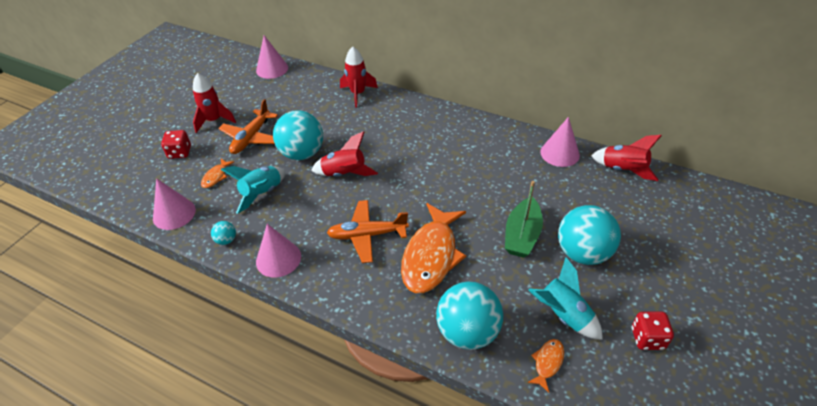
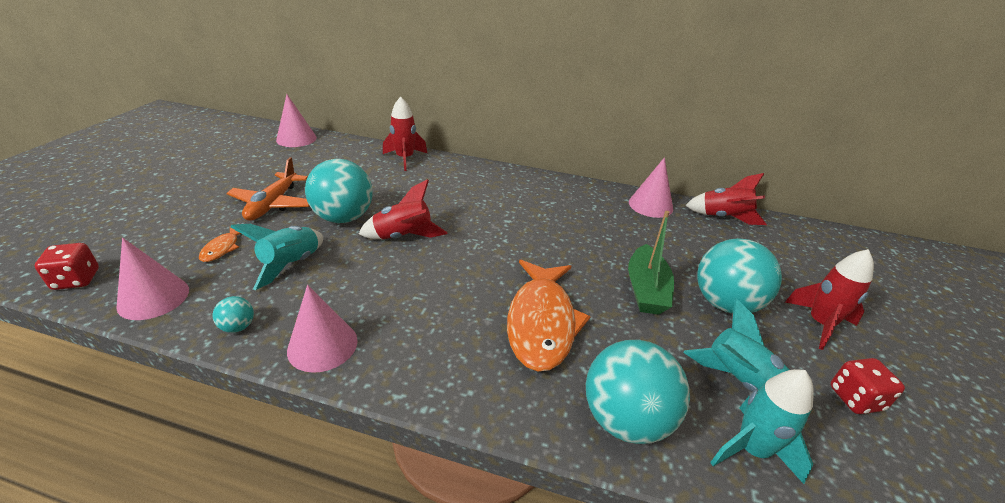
camera: 15 degrees left, 10 degrees down
red dice [161,130,191,159] -> red dice moved to [35,243,99,290]
red rocket [193,73,236,133] -> red rocket moved to [785,249,874,350]
orange plane [327,200,409,263] -> none
orange fish [527,339,564,393] -> turquoise rocket [710,369,814,484]

